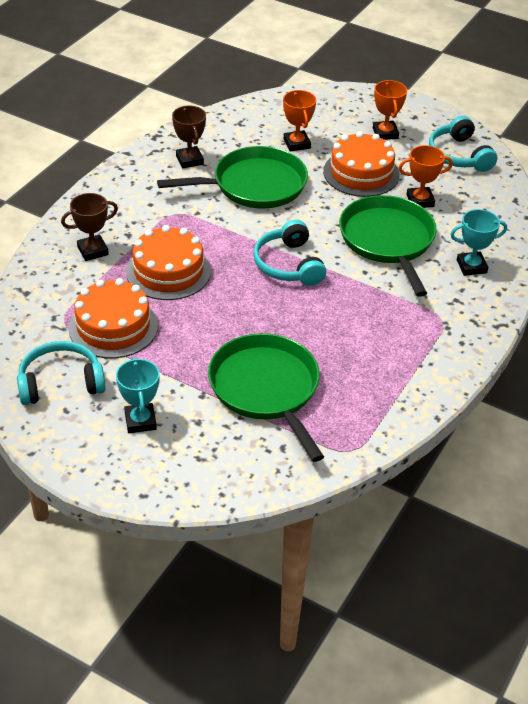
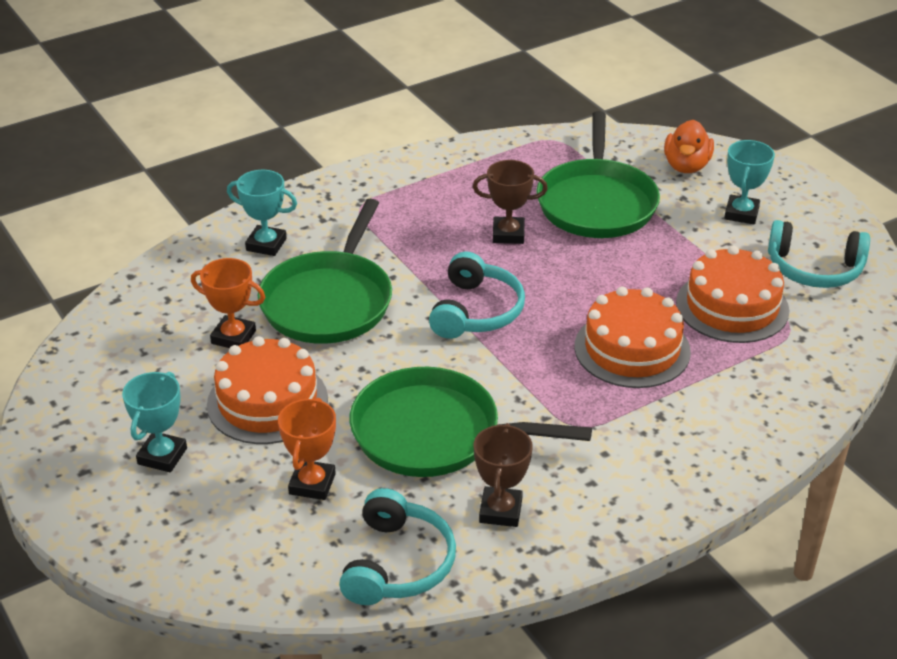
camera: 150 degrees left, 5 degrees down
brown trophy [61,193,118,261] -> brown trophy moved to [473,160,548,244]
orange trophy [373,80,407,140] -> turquoise trophy [122,372,187,472]
turquoise headphones [429,116,497,172] -> turquoise headphones moved to [339,488,456,605]
none -> orange duck [664,120,714,173]

